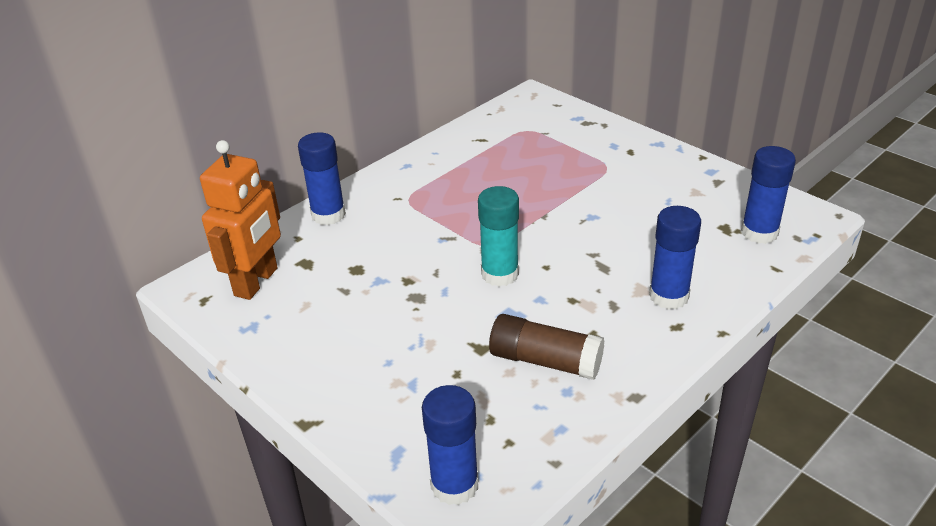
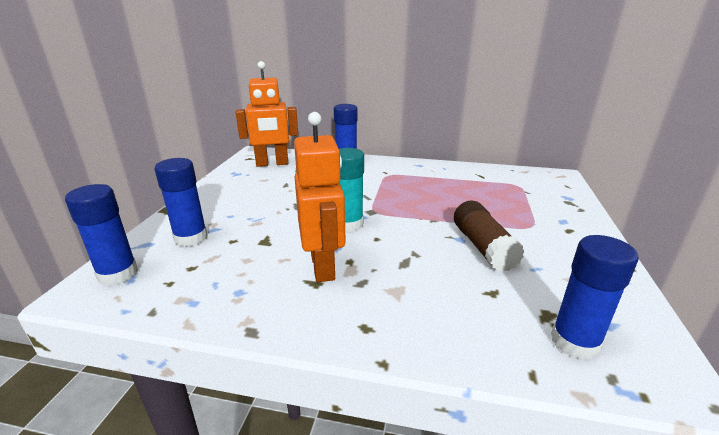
camera: 55 degrees right, 10 degrees down
brown glue stick [489,314,604,380] -> brown glue stick moved to [454,200,525,272]
blue glue stick [649,206,701,310] -> blue glue stick moved to [155,158,208,247]
none -> orange robot [294,112,346,282]

